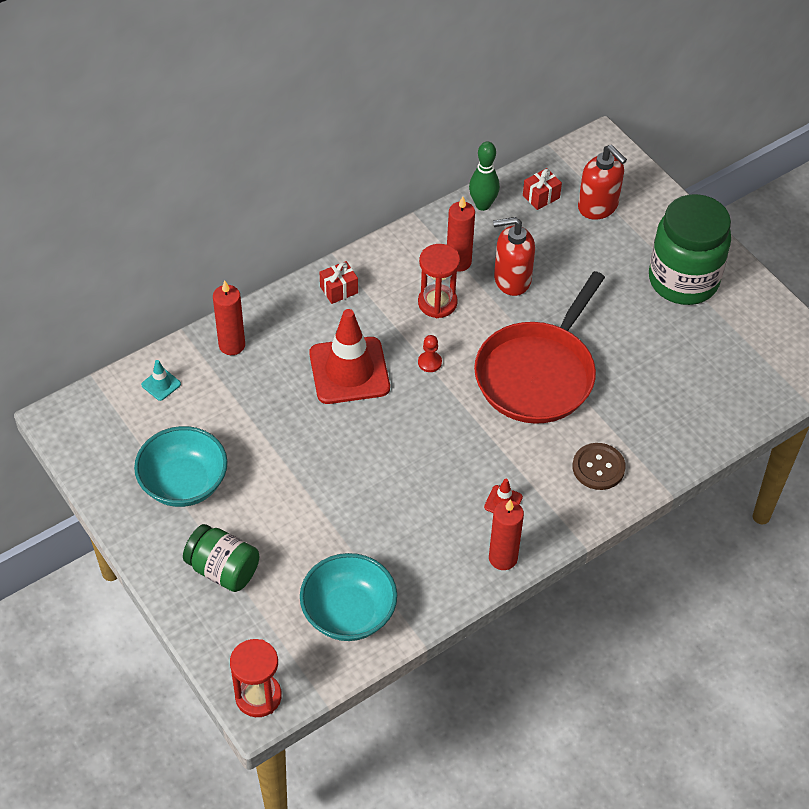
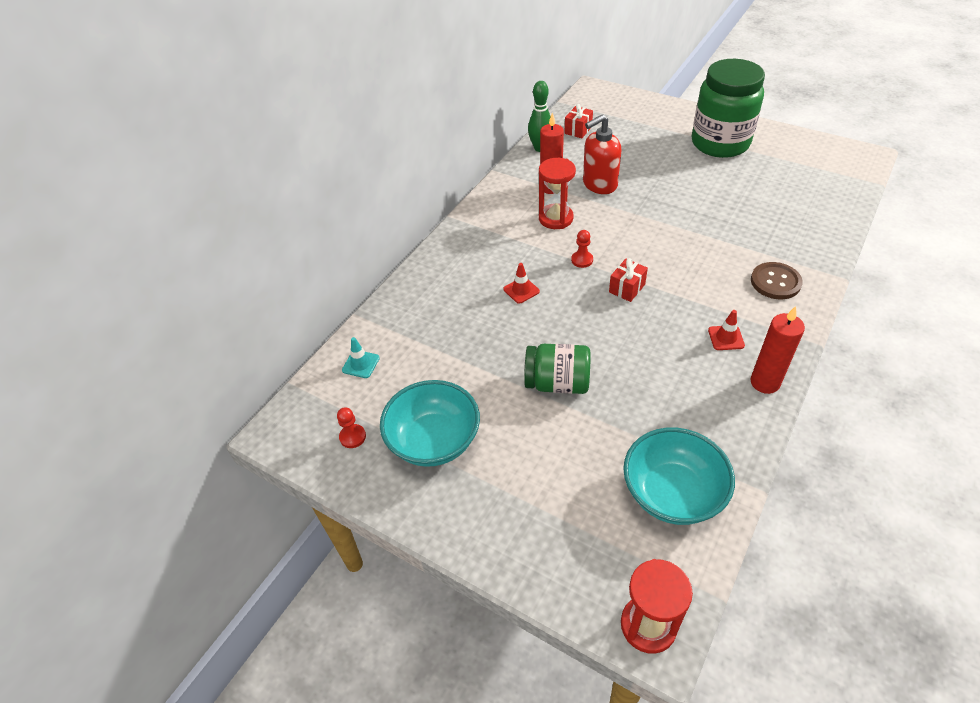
camera: 20 degrees left, 5 degrees down
green jar [183,524,259,592] -> green jar moved to [524,344,591,394]
red candle [213,281,245,355] -> none
red traffic cone [309,309,390,404] -> red traffic cone [503,263,540,304], size x0.41
red gift [320,261,358,304] -> red gift moved to [609,258,648,302]
red pan [474,271,605,424] -> none
red soap dispenser [578,145,627,220] -> none
none -> red pawn [337,407,366,448]

